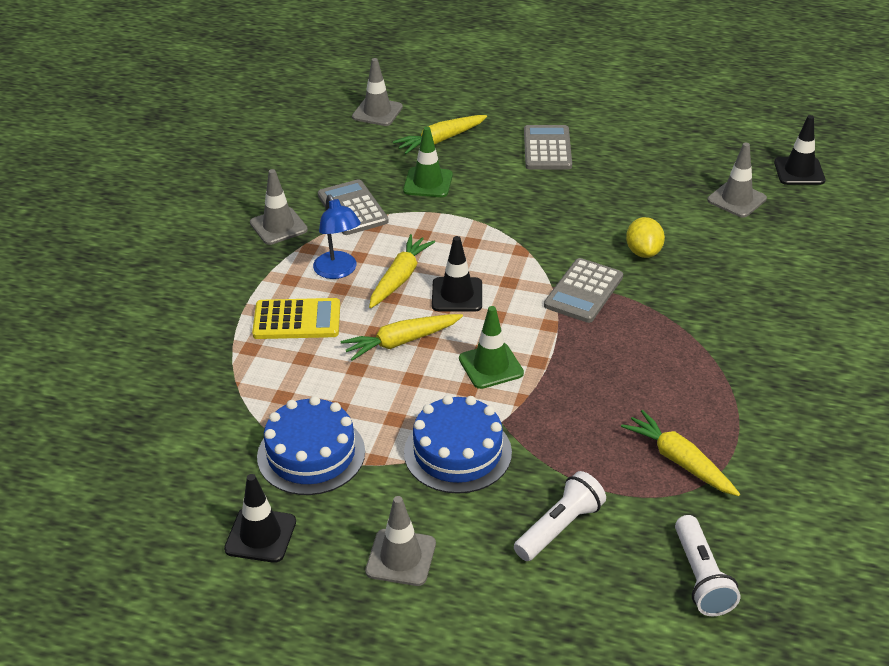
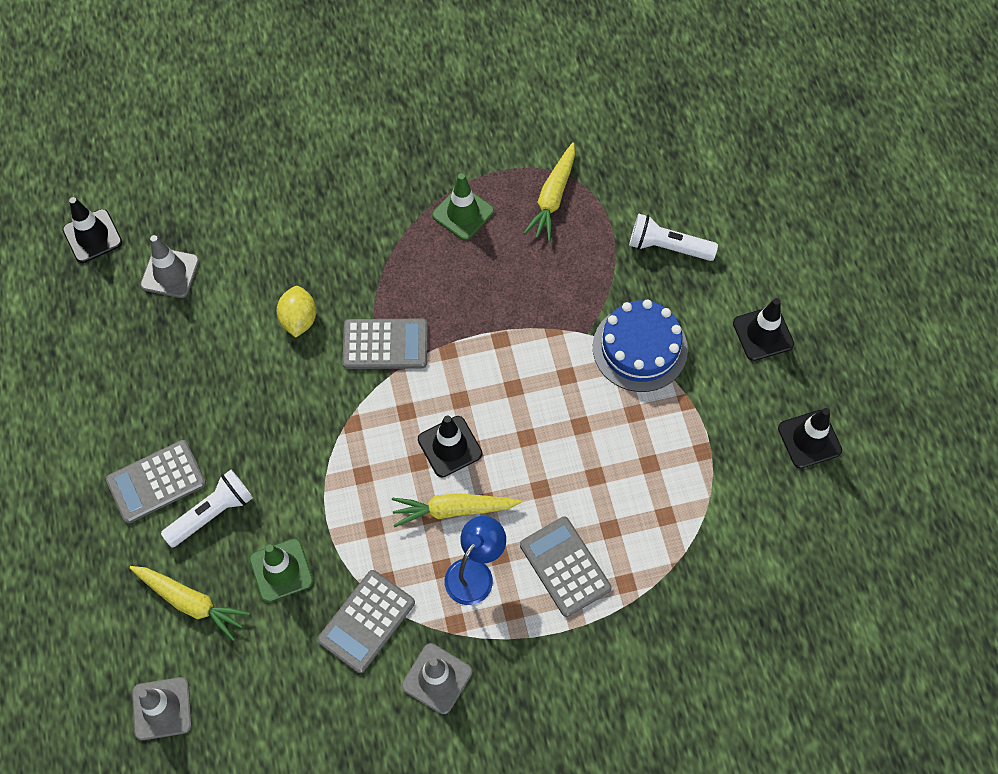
camera: 120 degrees left, 25 degrees up
yellow calculator [252,298,340,339] -> grey calculator [520,516,612,617]
blue cake [257,396,365,495] -> none
yellow carrot [340,314,463,361] -> none
grey traffic cone [365,496,436,586] -> black traffic cone [733,298,794,361]
green traffic cone [459,306,524,389] -> green traffic cone moved to [432,173,494,241]
yellow lemon [626,217,665,258] -> yellow lemon turned 60 degrees counterclockwise [277,286,316,338]
white flashlight [675,515,740,616] -> white flashlight moved to [161,470,253,547]

